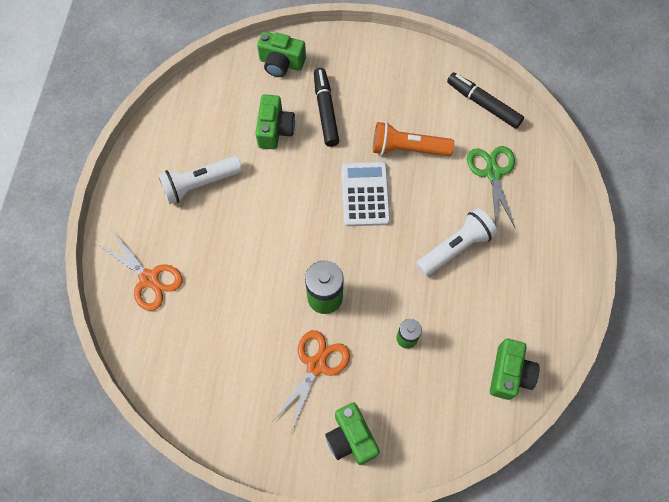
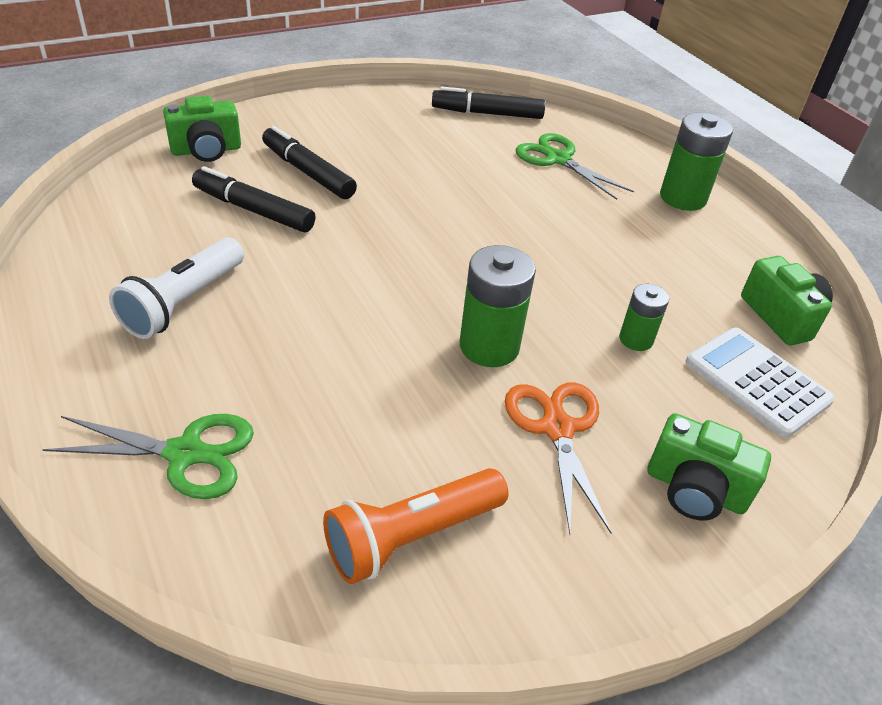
camera: 40 degrees left, 25 degrees down
orange scissors [97,232,183,311] -> green scissors [42,414,254,499]
green camera [255,94,295,149] -> black marker [192,166,316,232]
white calculator [342,162,391,226] -> white calculator moved to [686,328,835,438]
orange flashlight [373,122,454,156] -> orange flashlight moved to [323,468,509,584]
white flashlight [416,208,497,276] -> none
none -> green battery [660,113,733,211]

